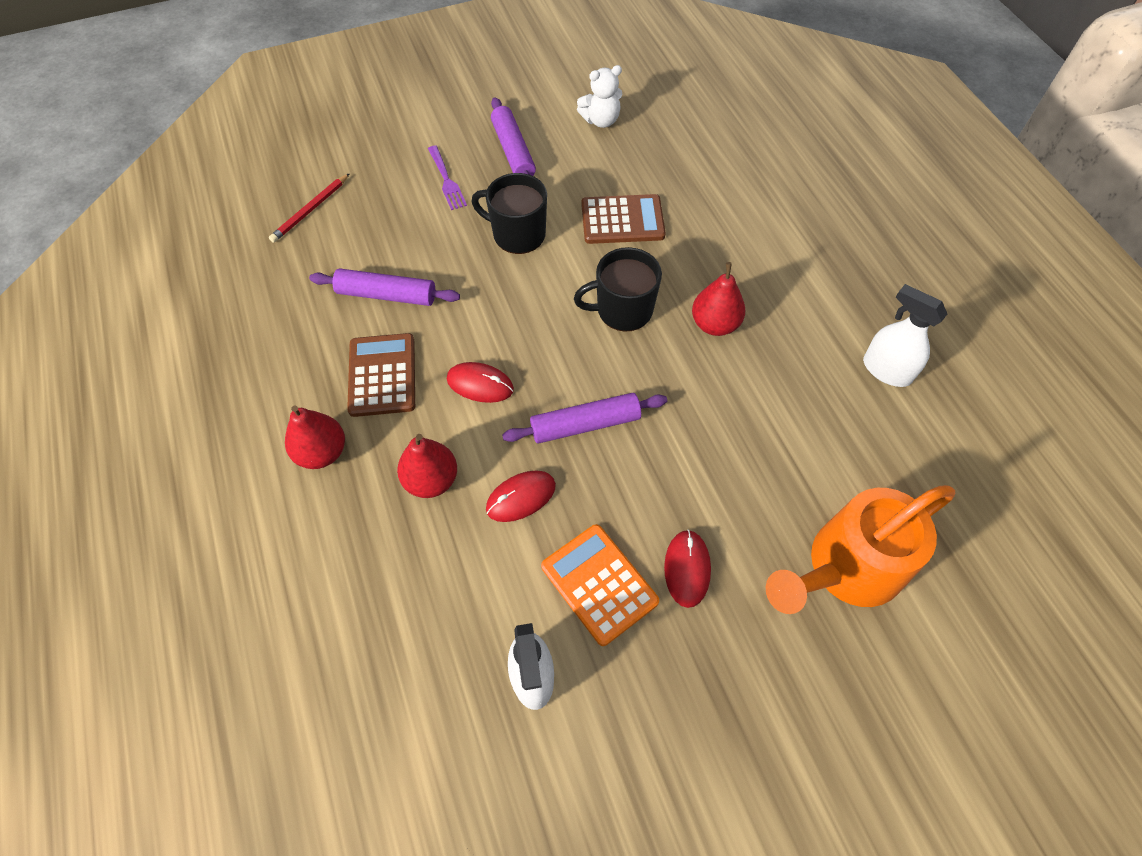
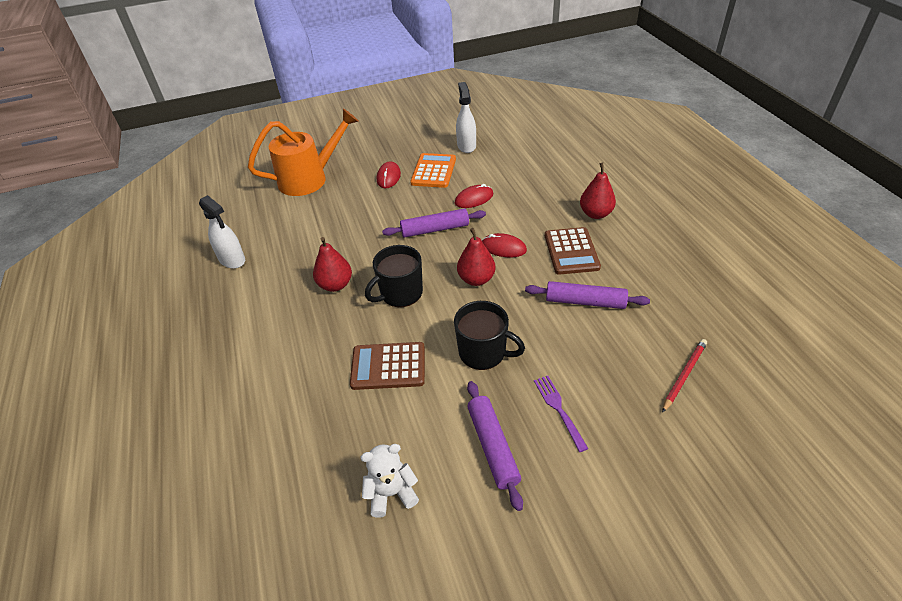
camera: 175 degrees left, 15 degrees down
red pear [397,434,457,498] -> red pear moved to [457,228,496,286]
orange calculator [541,524,659,646] -> orange calculator turned 135 degrees counterclockwise [410,153,456,188]
black mug [574,247,662,331] -> black mug turned 150 degrees clockwise [365,245,423,307]

